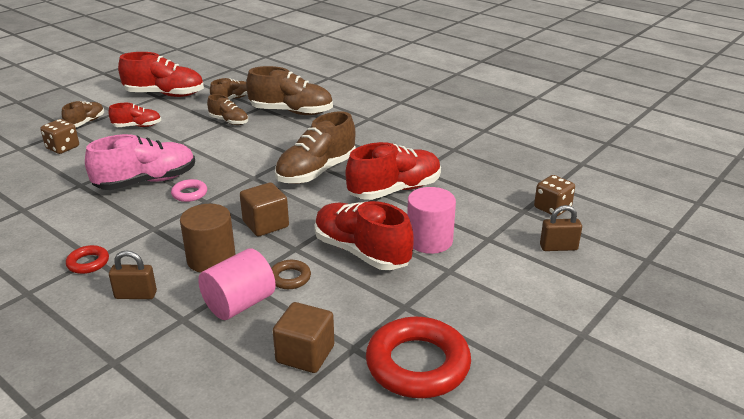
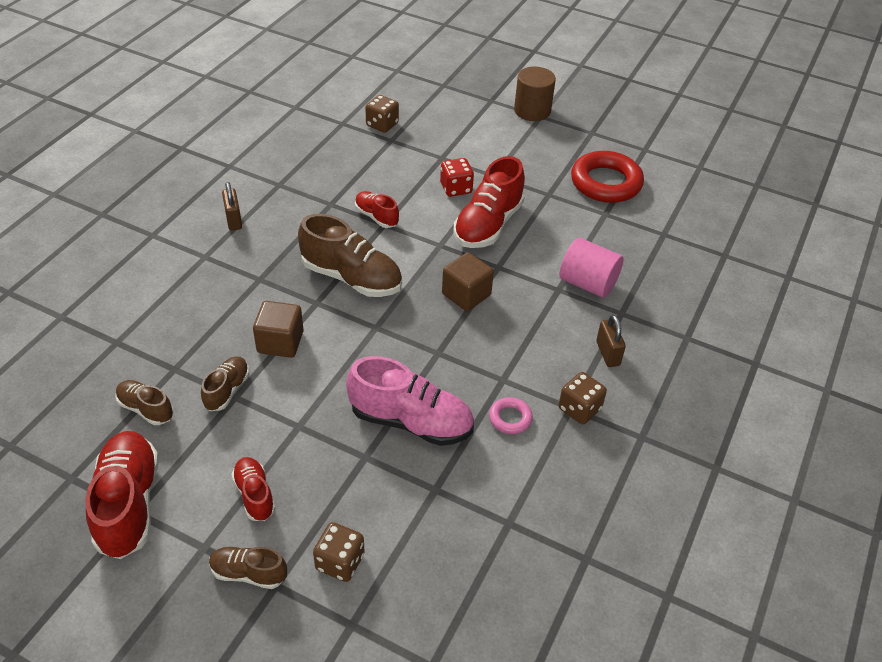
camera: 105 degrees left, 15 degrees up
red ring [66,245,109,274] -> brown dice [559,372,607,424]
pink shoe [85,134,195,190] -> pink shoe turned 150 degrees clockwise [346,356,474,446]
pink ring [171,179,207,202] -> pink ring moved to [489,397,533,434]
brown cylinder [180,204,236,273] -> brown cylinder moved to [514,67,556,121]
brown shoe [246,66,333,115] -> none
brown ring [271,260,311,289] -> none
brown cube [273,302,334,373] -> brown cube moved to [253,301,304,358]
red shoe [346,142,441,200] -> red shoe [355,191,399,228], size x0.54
pink cylinder [407,187,456,254] -> red dice [440,158,474,197]
brown padlock [540,205,582,251] -> brown padlock moved to [222,182,242,231]

